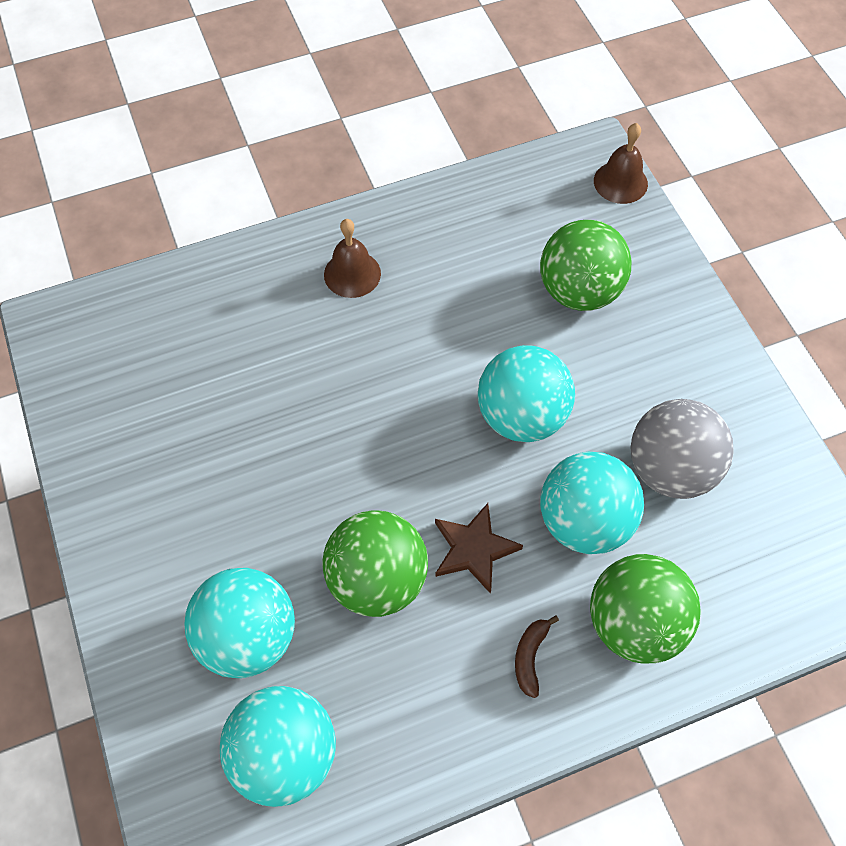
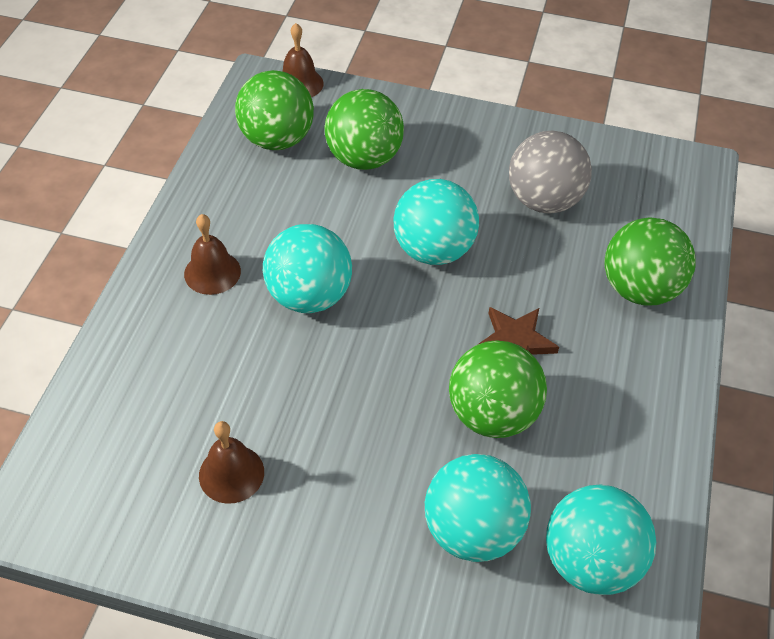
camera: 55 degrees left, 10 degrees down
brown banana [515,615,559,698] -> none
turquoise ball [540,452,644,554] -> turquoise ball moved to [263,224,352,313]
none -> brown bell [199,421,264,504]
none -> green ball [235,70,314,150]

